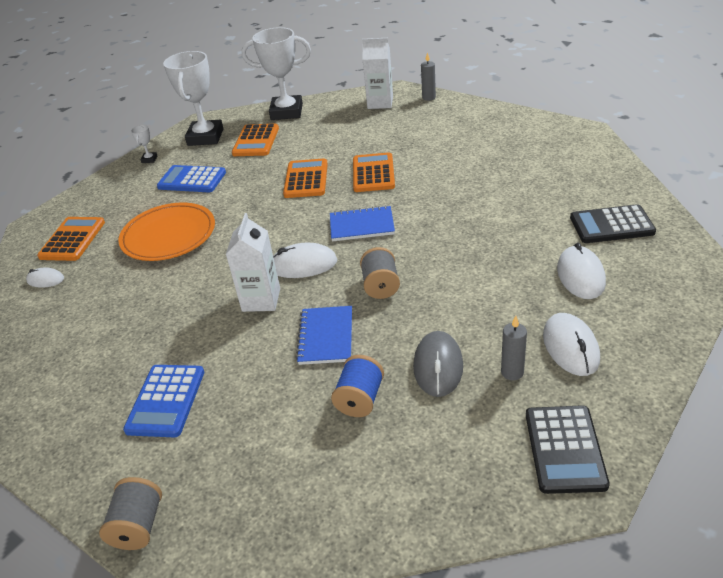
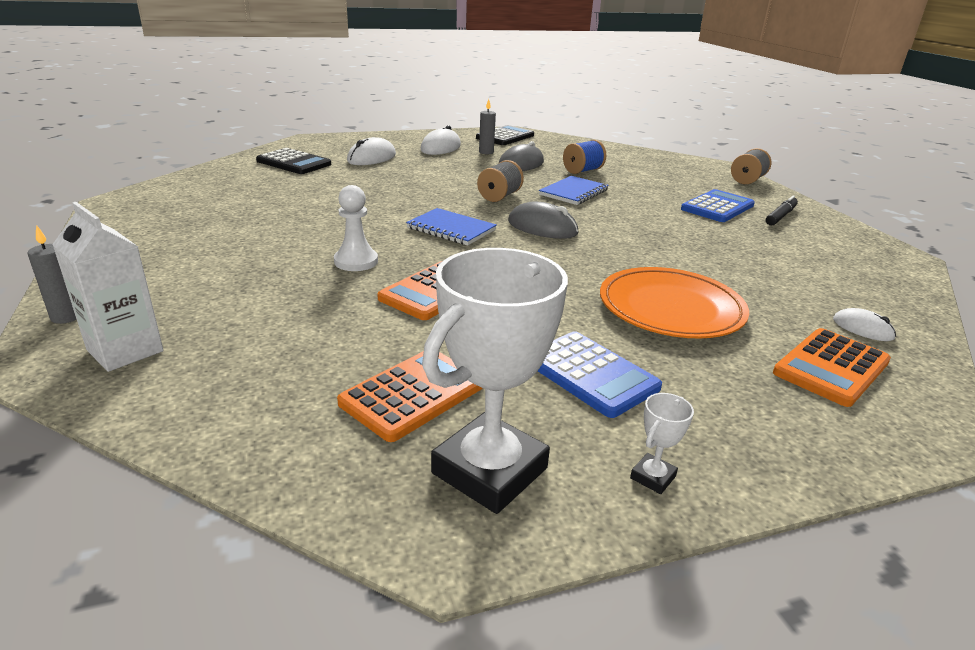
camera: 150 degrees left, 10 degrees down
white carton [226,213,280,312] -> none
white trophy [242,27,311,120] -> none
white mouse [273,243,337,278] -> grey mouse [508,202,579,239]
orange calculator [353,152,395,192] -> white pawn [334,185,378,271]
none -> black marker [766,195,798,226]

